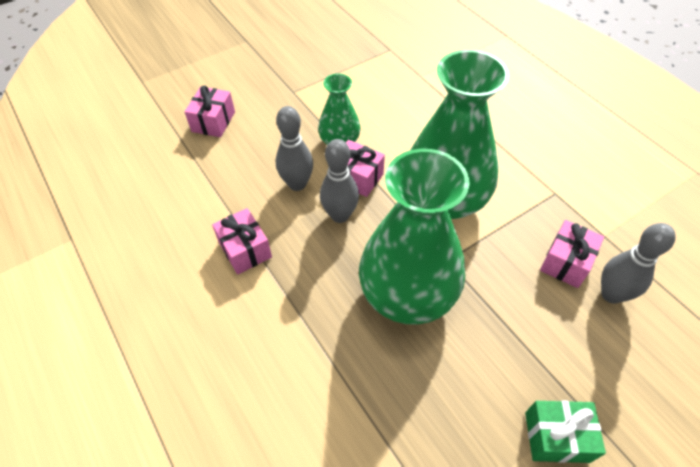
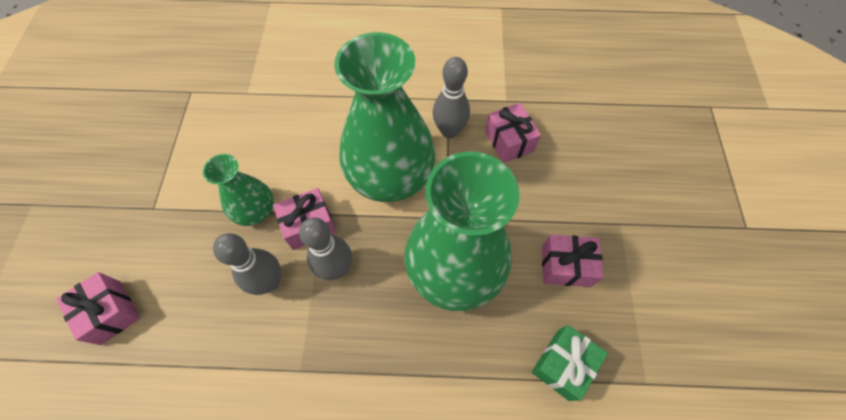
camera: 55 degrees left, 10 degrees up
pink gift [212,208,272,275] -> pink gift moved to [542,235,604,287]
green gift [525,401,606,463] -> green gift moved to [532,325,608,401]
grey bowling pin [601,223,676,304] -> grey bowling pin moved to [432,57,470,138]

